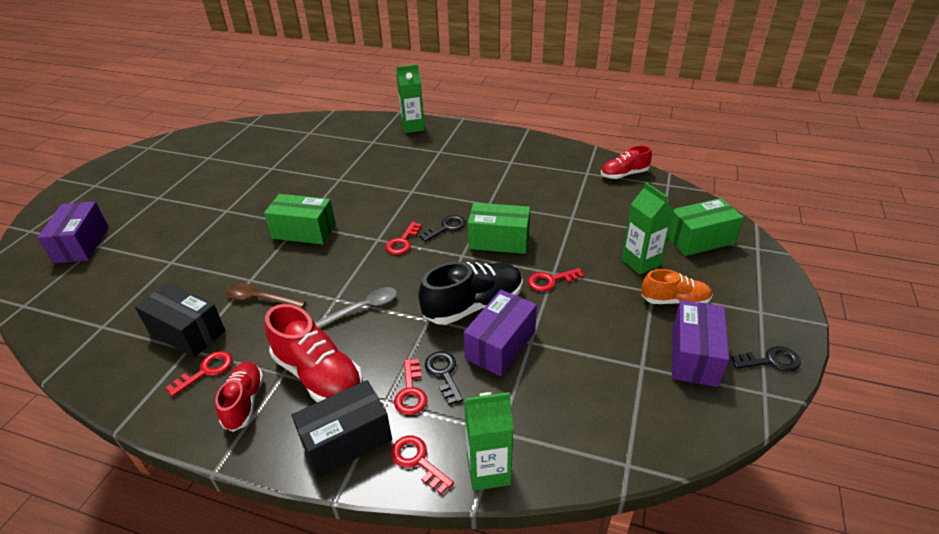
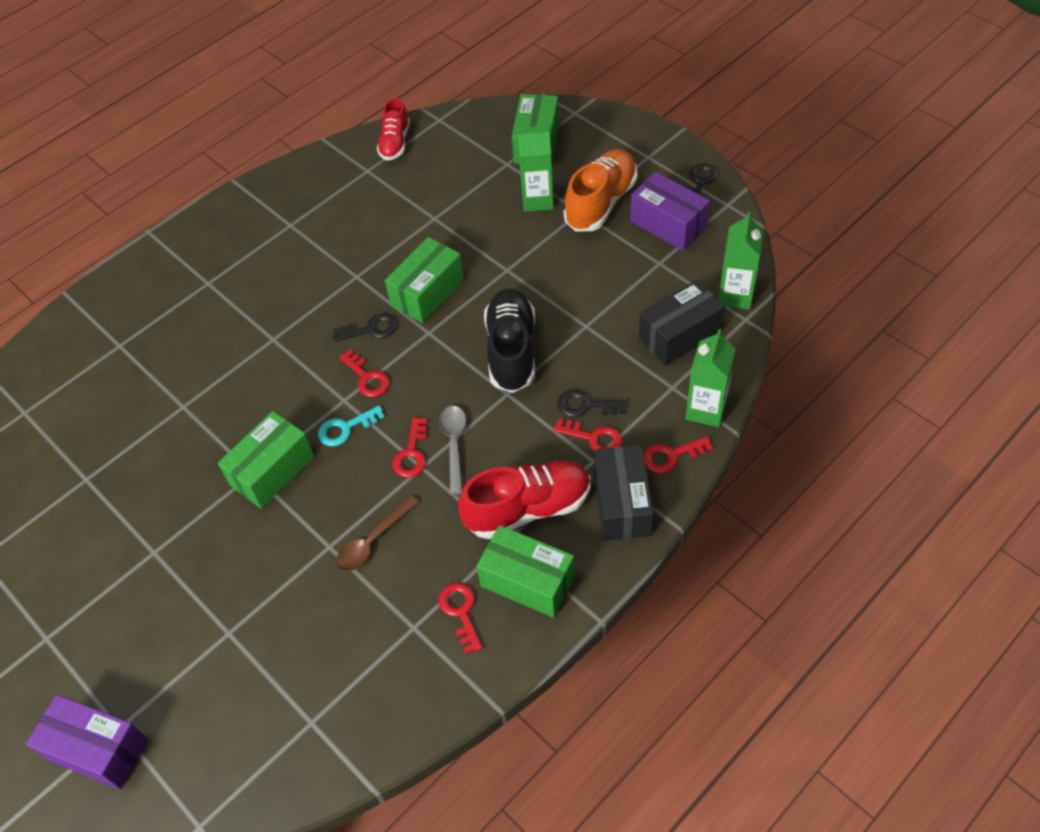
camera: 60 degrees left, 15 degrees up
black box [135,283,225,357] -> black box moved to [639,280,725,366]
red shoe [215,362,264,432] -> green box [477,525,575,618]
green carton [397,64,425,133] -> green carton moved to [718,212,763,310]
black key [419,215,466,242] -> black key turned 90 degrees clockwise [333,314,397,342]
purple box [464,290,537,376] -> none
red key [528,268,584,292] -> red key moved to [392,417,428,478]
orange shoe [641,269,713,304] -> orange shoe [564,149,637,231], size x1.61
none -> turquoise key [318,405,385,447]

